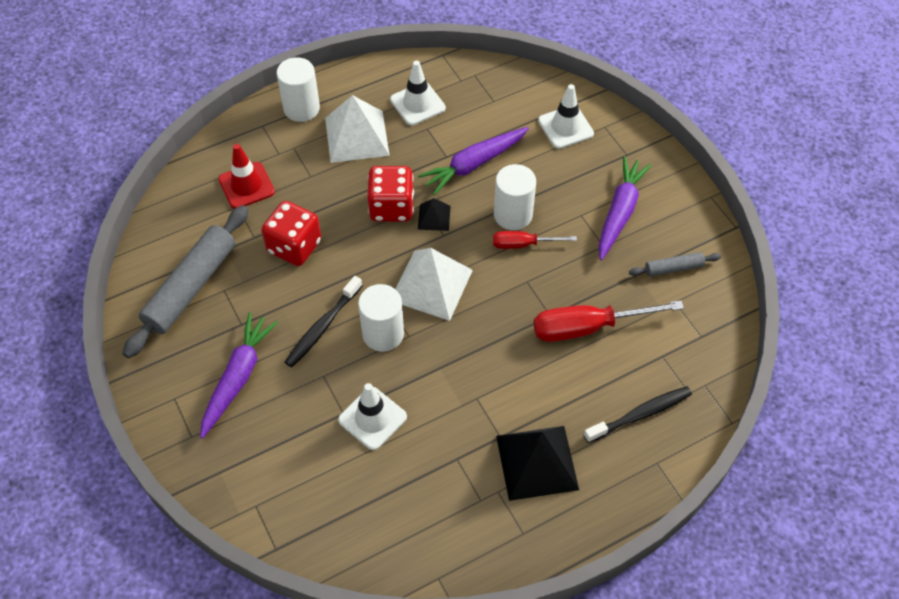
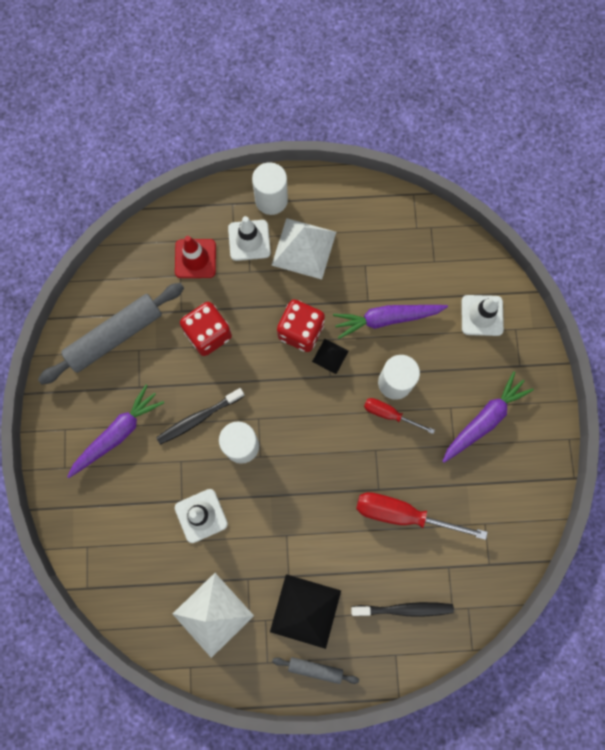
camera: 25 degrees right, 20 degrees up
white traffic cone [390,61,446,126] -> white traffic cone moved to [228,216,271,261]
white pyramid [396,248,473,321] -> white pyramid moved to [173,573,254,658]
grey rolling pin [629,252,721,277] -> grey rolling pin moved to [272,657,359,684]

